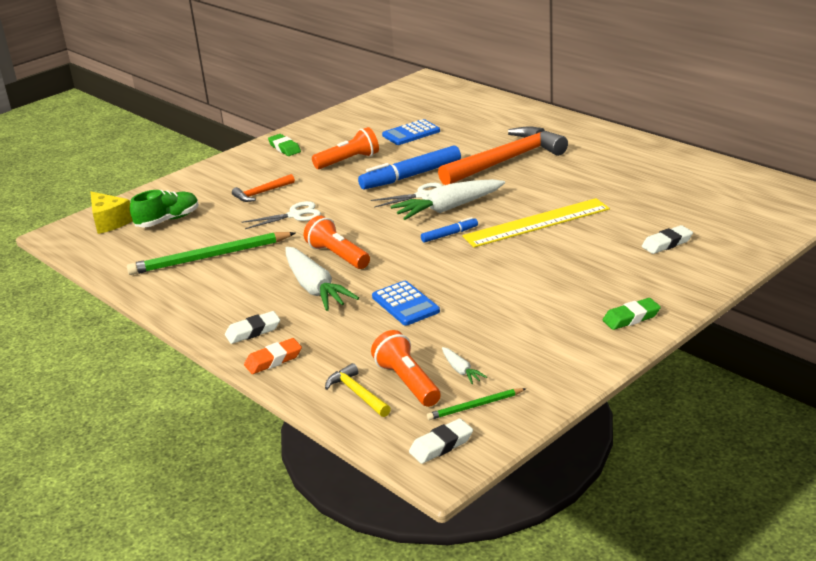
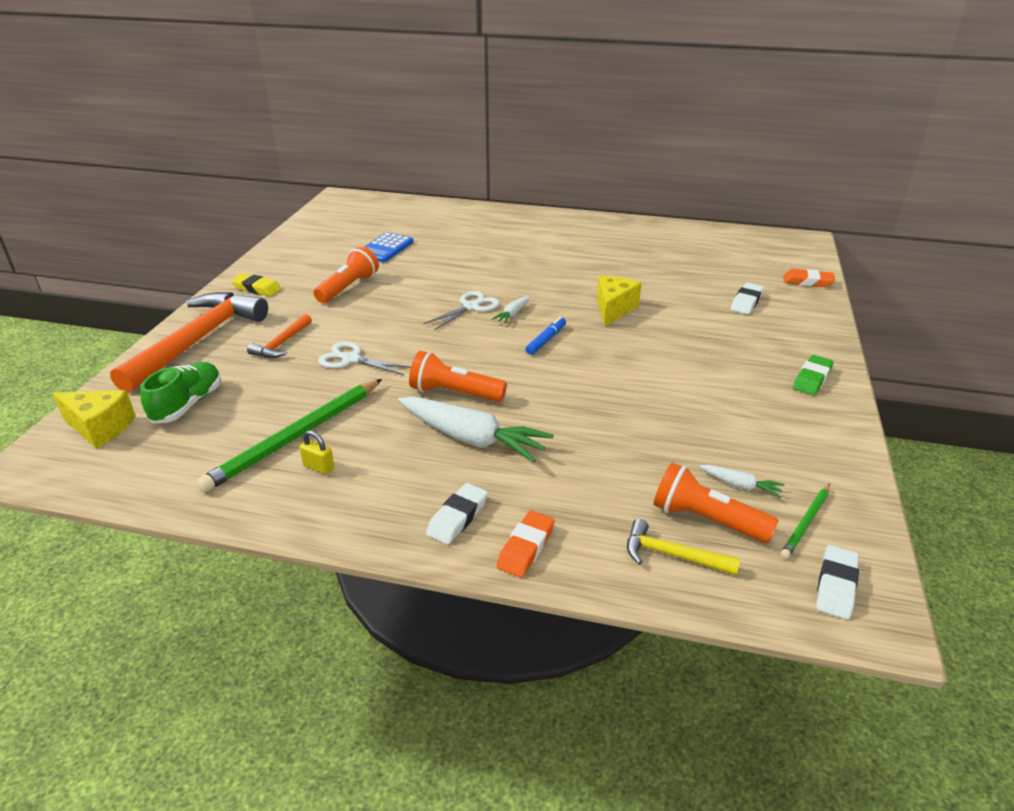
camera: 35 degrees left, 5 degrees up
white scissors [242,201,321,229] -> white scissors turned 105 degrees counterclockwise [318,342,411,375]
green eraser [268,134,301,156] -> yellow eraser [231,273,281,296]
blue marker [358,145,461,190] -> none
blue calculator [372,281,440,326] -> none
white carrot [390,179,505,220] -> white carrot [492,296,530,324], size x0.45
orange hammer [438,126,568,185] -> orange hammer moved to [110,292,268,393]
yellow ruler [462,198,610,248] -> yellow cheese [597,276,642,327]
none -> yellow padlock [300,430,334,474]
none -> orange eraser [783,269,835,287]

